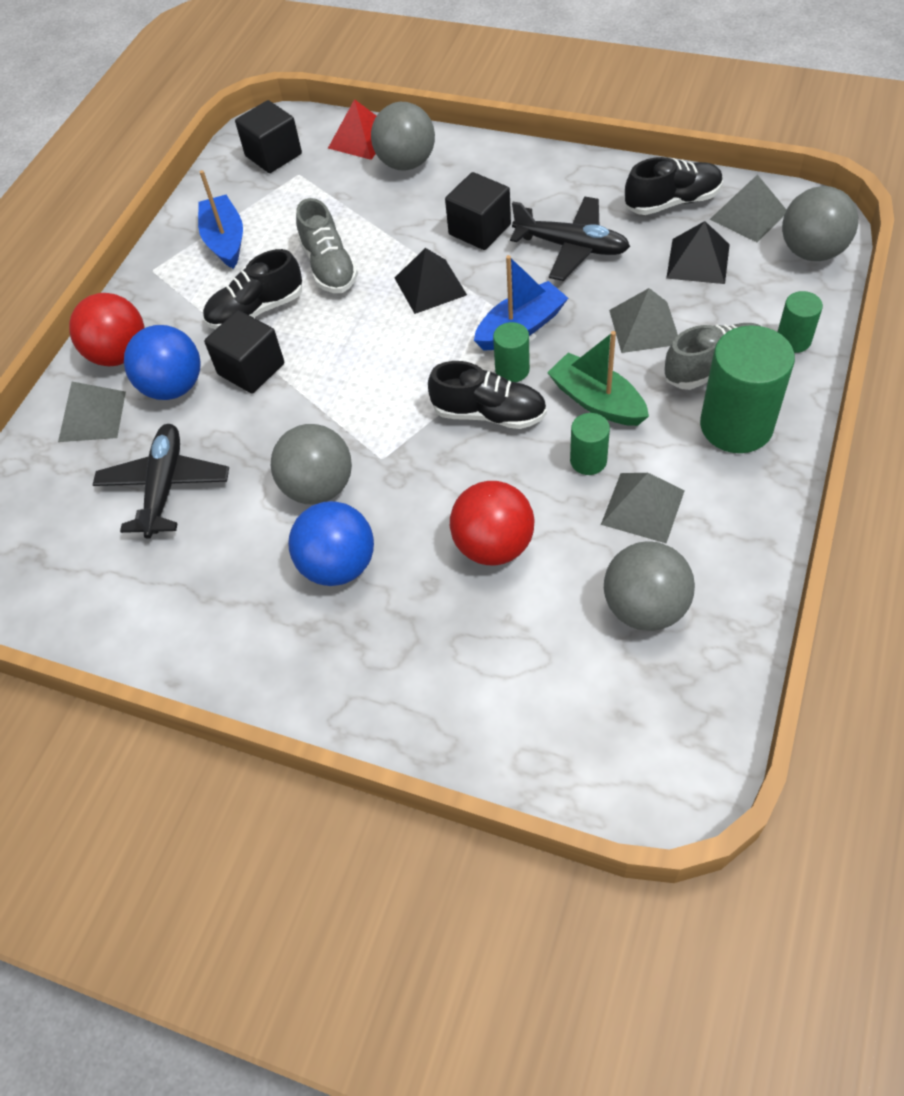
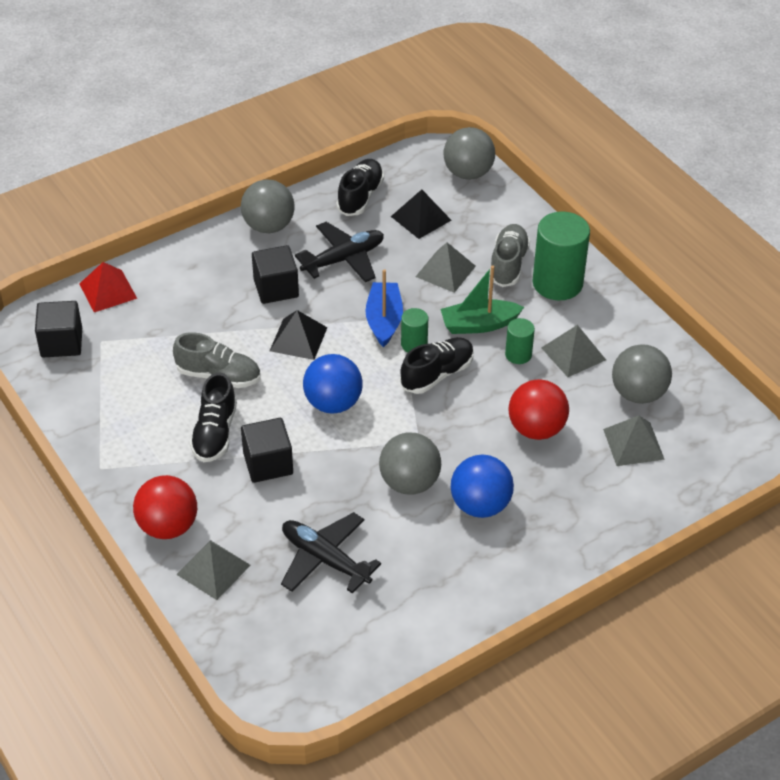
camera: 60 degrees left, 10 degrees down
blue ball [124,325,201,400] -> blue ball moved to [303,354,363,414]
blue boat [198,170,243,269] -> none
grey ball [371,102,435,171] -> grey ball moved to [241,179,295,233]
grey pyramid [710,175,786,242] -> grey pyramid moved to [603,416,665,466]
green cylinder [778,291,823,353] -> none

